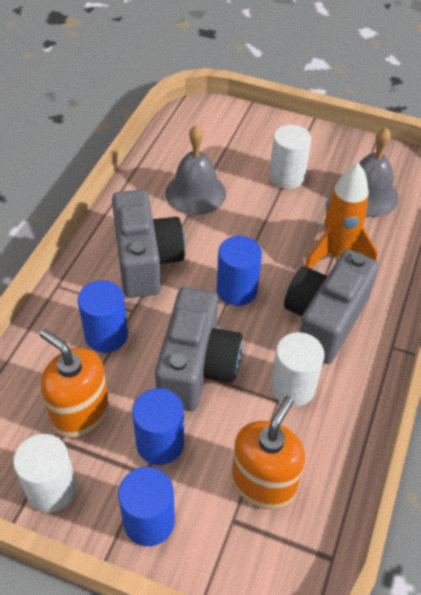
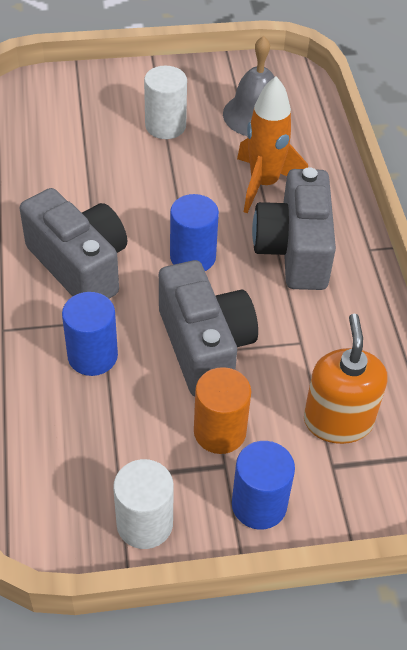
camera: 30 degrees left, 0 degrees up
orange soap dispenser [39,329,110,438] -> none
blue cylinder [132,388,184,465] -> orange cylinder [194,367,251,454]
grey bell [165,125,226,215] -> none
white cylinder [271,332,325,407] -> none

